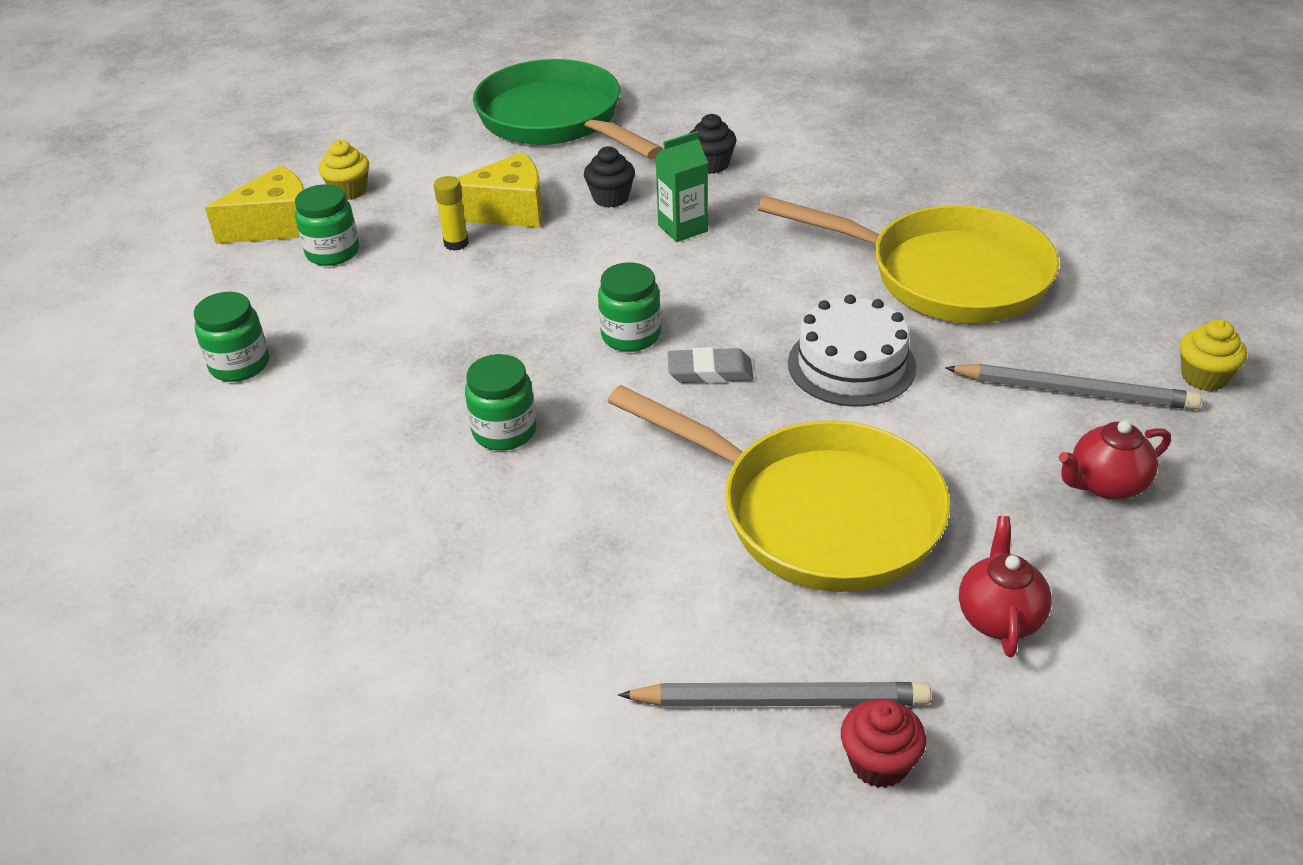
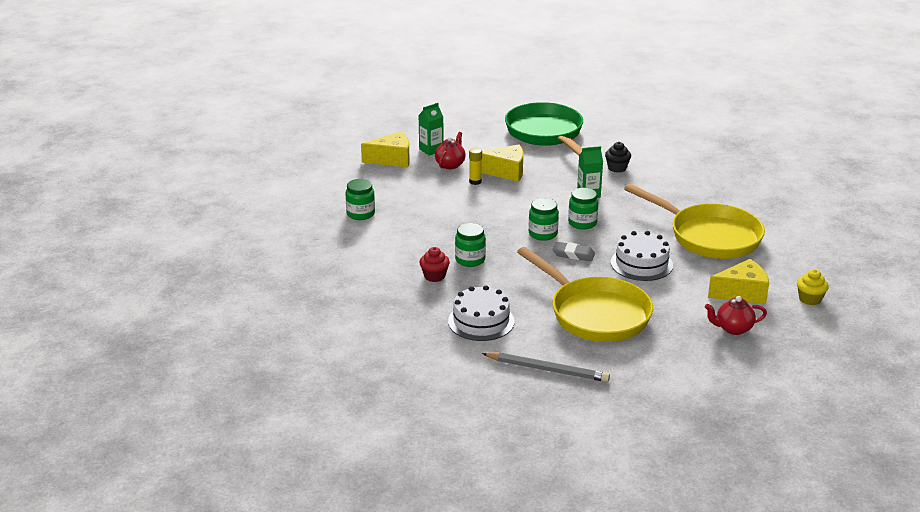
camera: 15 degrees right, 10 degrees down
green jar [295,184,359,266] -> green jar moved to [568,188,598,230]
yellow cupcake [319,140,369,200] -> green carton [419,103,444,156]
black cupcake [584,146,635,208] -> none
red cupcake [841,699,926,788] -> red cupcake moved to [420,247,450,282]
grey pencil [945,364,1201,410] -> yellow cheese [708,259,769,304]
red teapot [959,516,1052,657] -> red teapot moved to [435,132,466,169]
none -> white cake [448,285,515,341]

